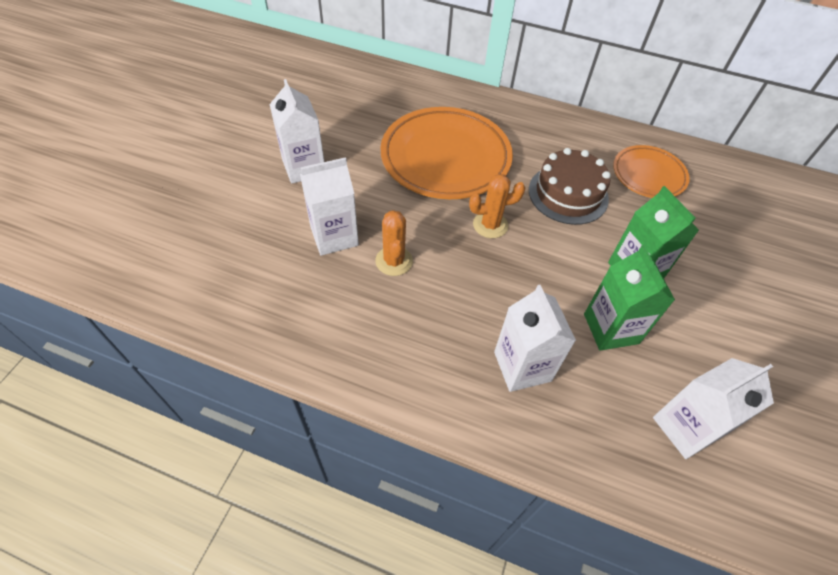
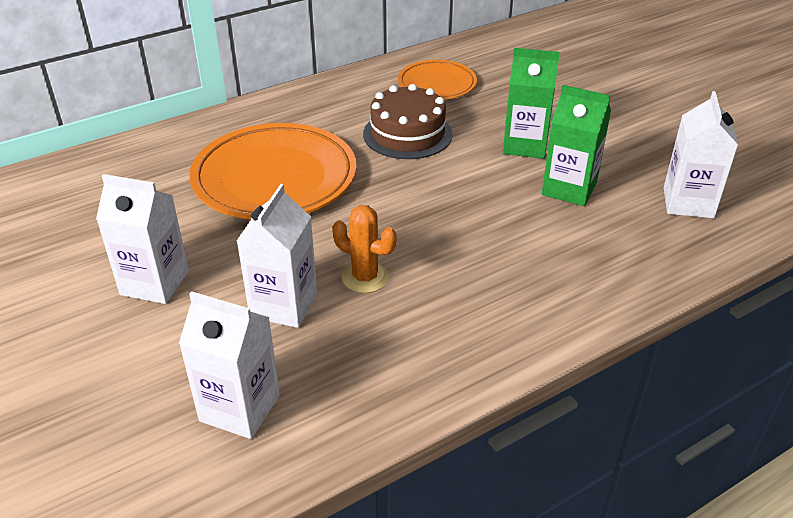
camera: 50 degrees left, 15 degrees down
orange cactus [469,174,525,238] -> none
white carton [494,285,576,392] -> white carton moved to [179,291,280,439]

